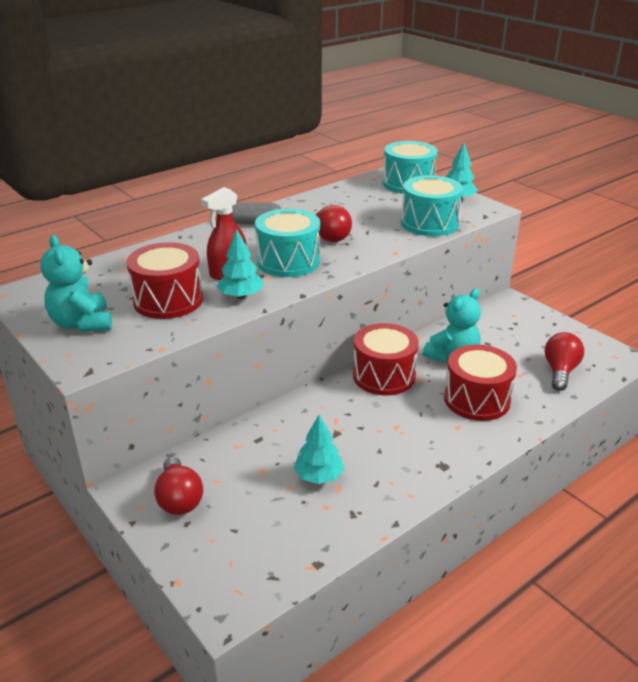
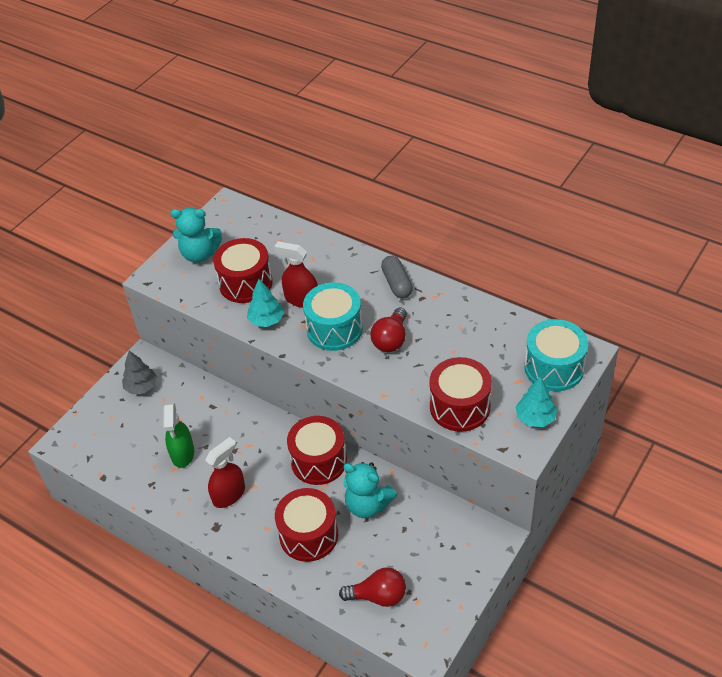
camera: 75 degrees right, 15 degrees up
turquoise teddy bear [41,235,112,332] -> turquoise teddy bear turned 135 degrees counterclockwise [171,208,222,263]
red light bulb [154,457,203,515] -> grey tree [122,351,157,394]
turquoise tree [294,415,344,484] -> green spray bottle [164,403,194,468]
turquoise drum [401,175,463,236] -> red drum [429,357,492,432]
none -> red spray bottle [205,437,245,508]

